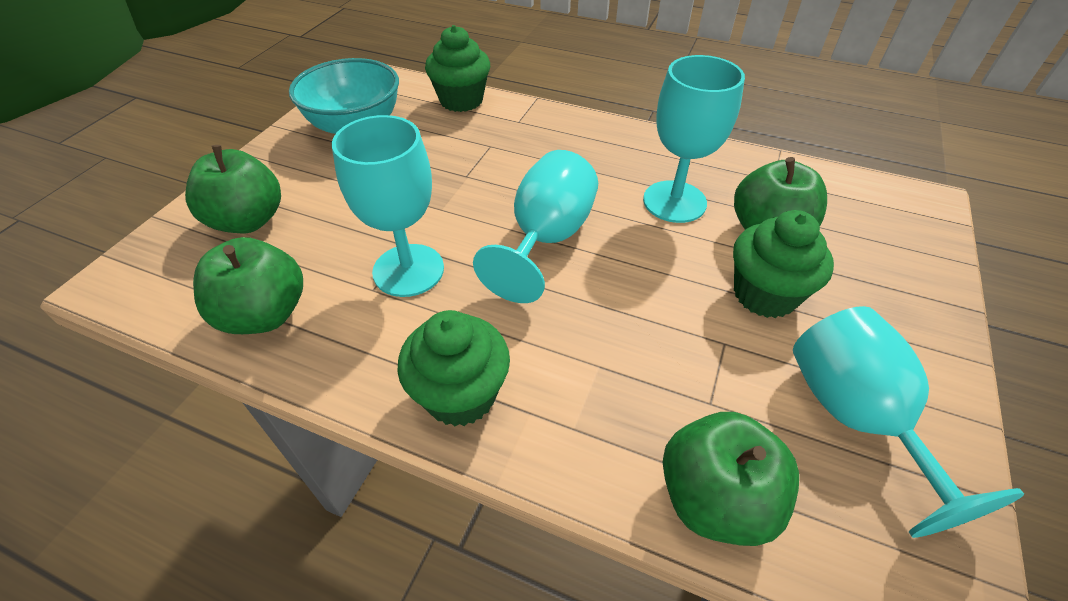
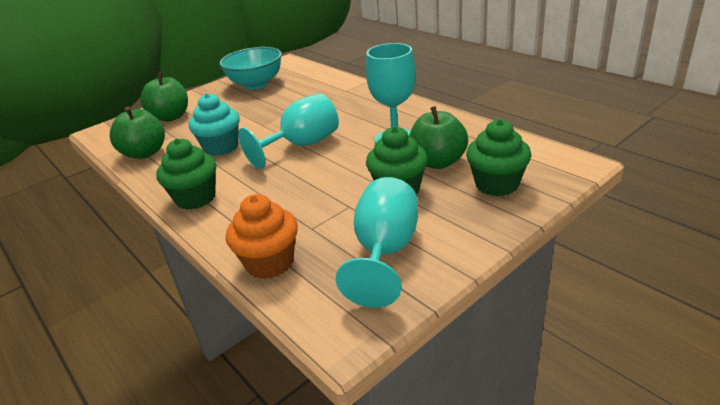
camera: 30 degrees right, 15 degrees down
turquoise goblet [332,115,444,297] -> turquoise cupcake [189,93,240,156]
green cupcake [425,25,490,112] -> green cupcake moved to [466,119,531,196]
green apple [663,412,799,546] -> orange cupcake [226,194,298,279]

